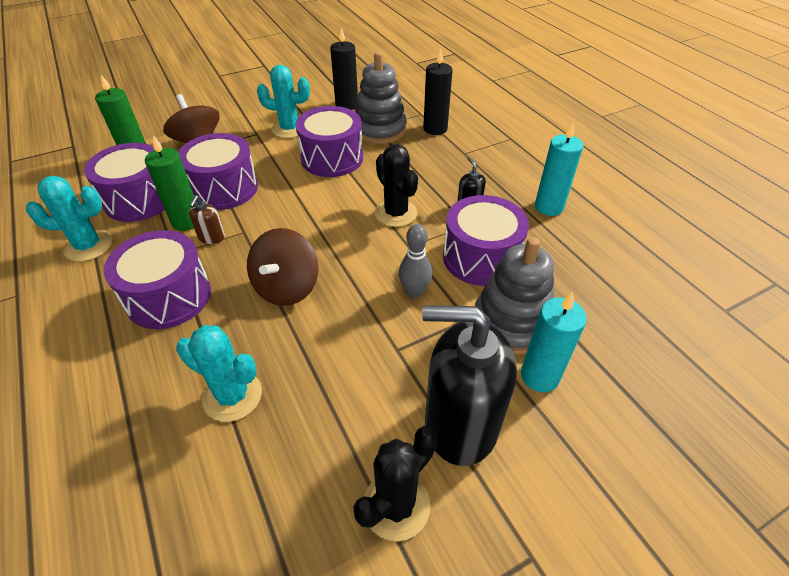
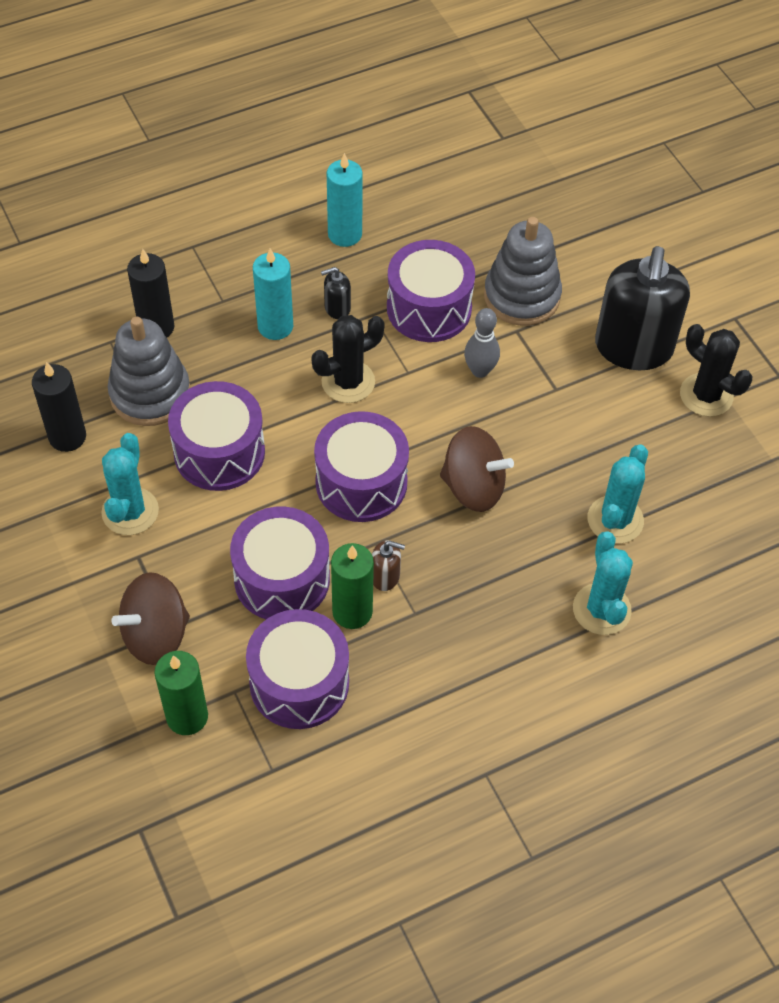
camera: 90 degrees left, 10 degrees up
turquoise cactus [26,176,112,262] -> turquoise cactus moved to [573,531,633,635]
purple drum [104,230,211,329] -> purple drum moved to [314,411,409,522]
turquoise candle [521,292,587,392] -> turquoise candle moved to [253,248,293,340]

